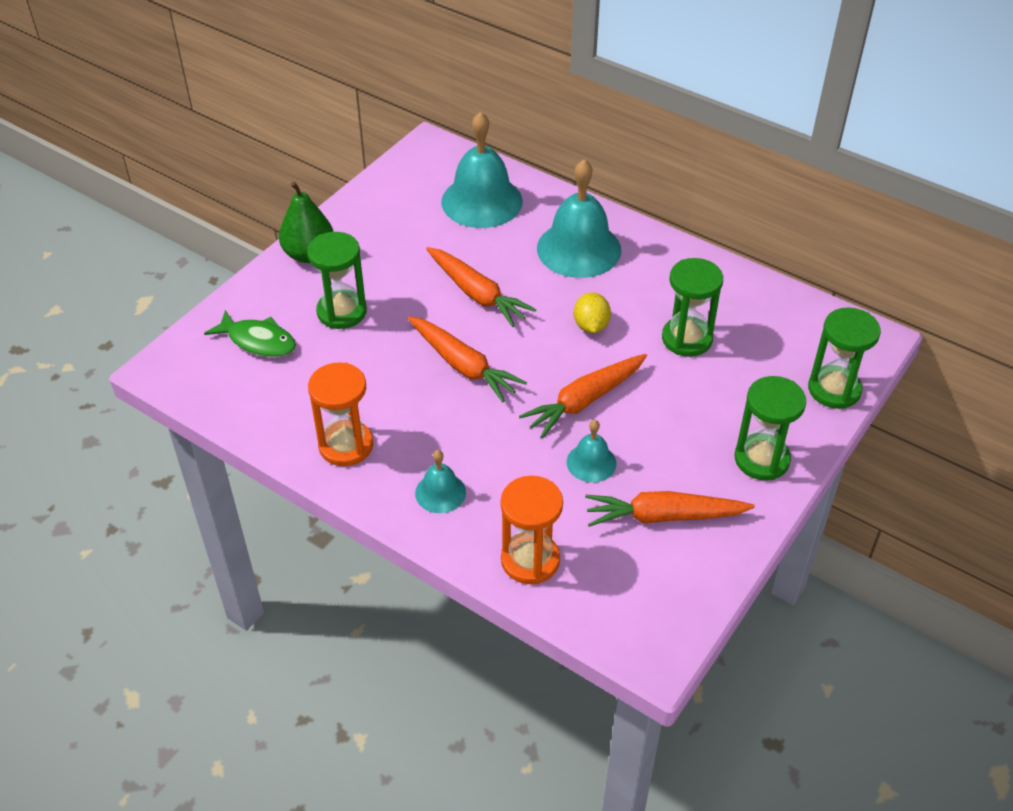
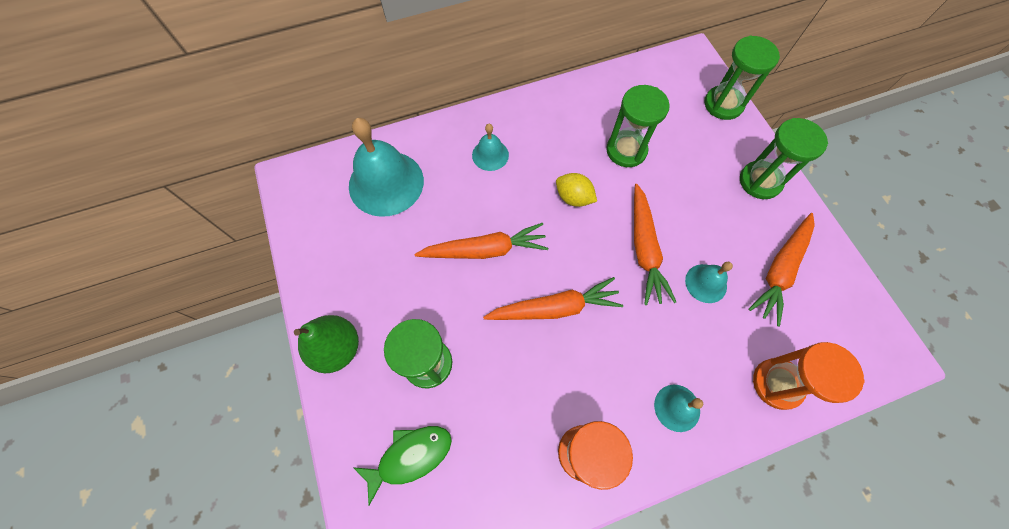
camera: 55 degrees left, 20 degrees up
turquoise bell [537,159,621,278] -> turquoise bell [472,124,509,171], size x0.51

